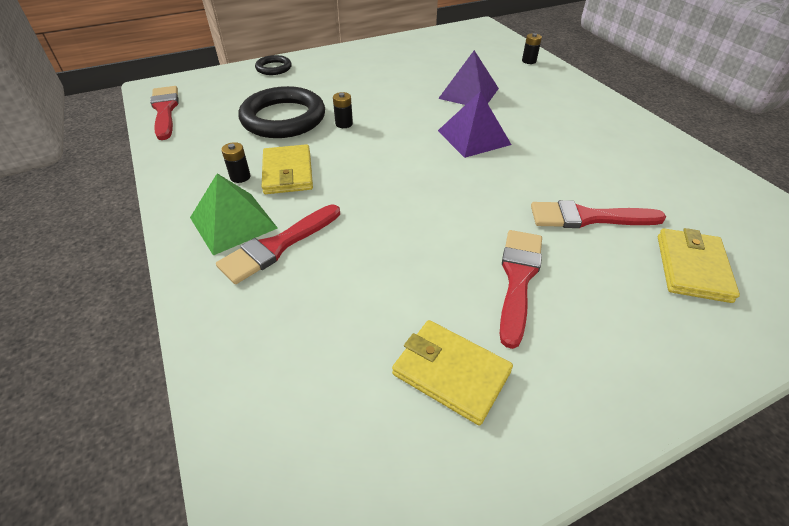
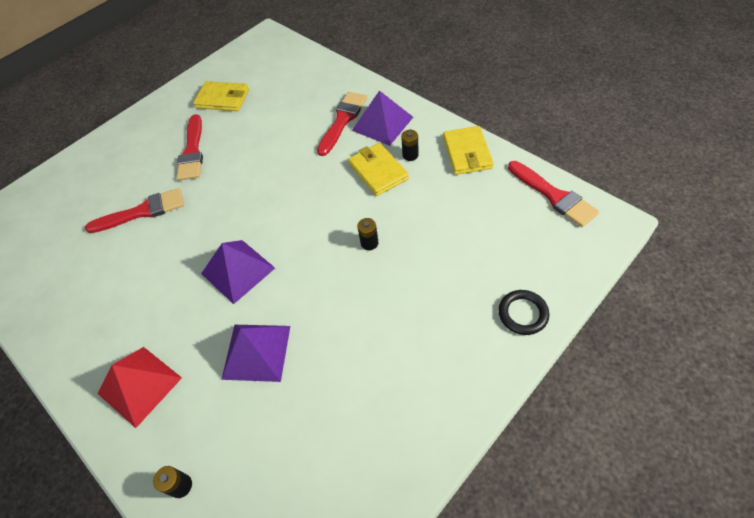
camera: 165 degrees right, 10 degrees up
green pyramid [190,173,278,256] -> purple pyramid [352,90,413,146]
black ring [238,86,325,138] -> none
yellow wallet [658,228,740,303] -> yellow wallet moved to [443,126,494,175]
none -> red pyramid [97,347,182,428]

